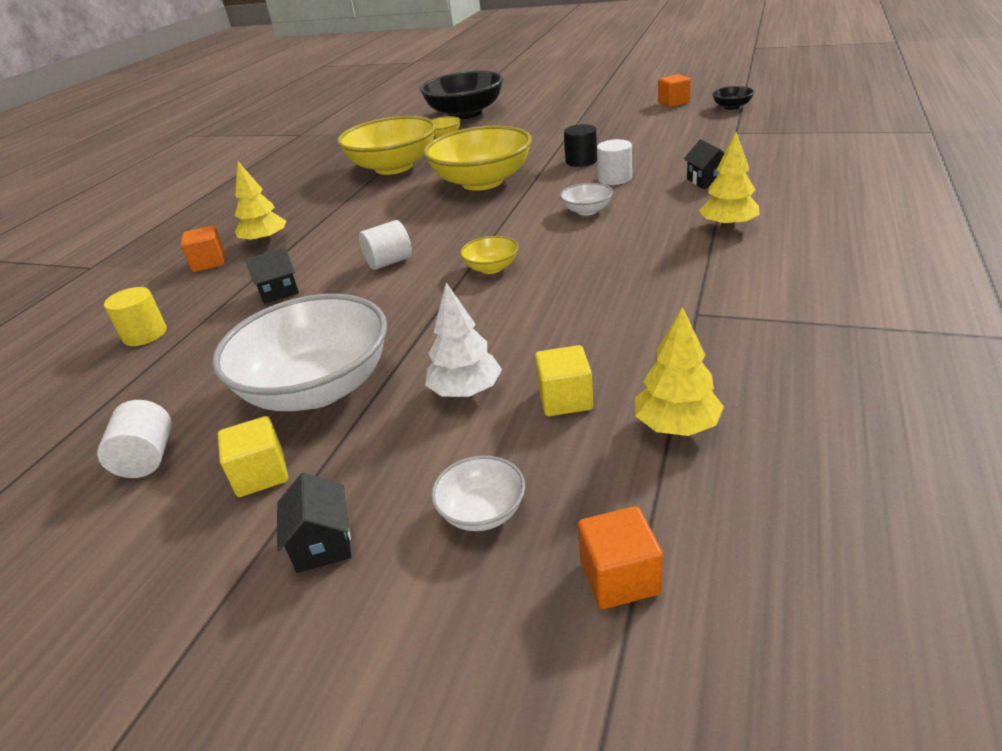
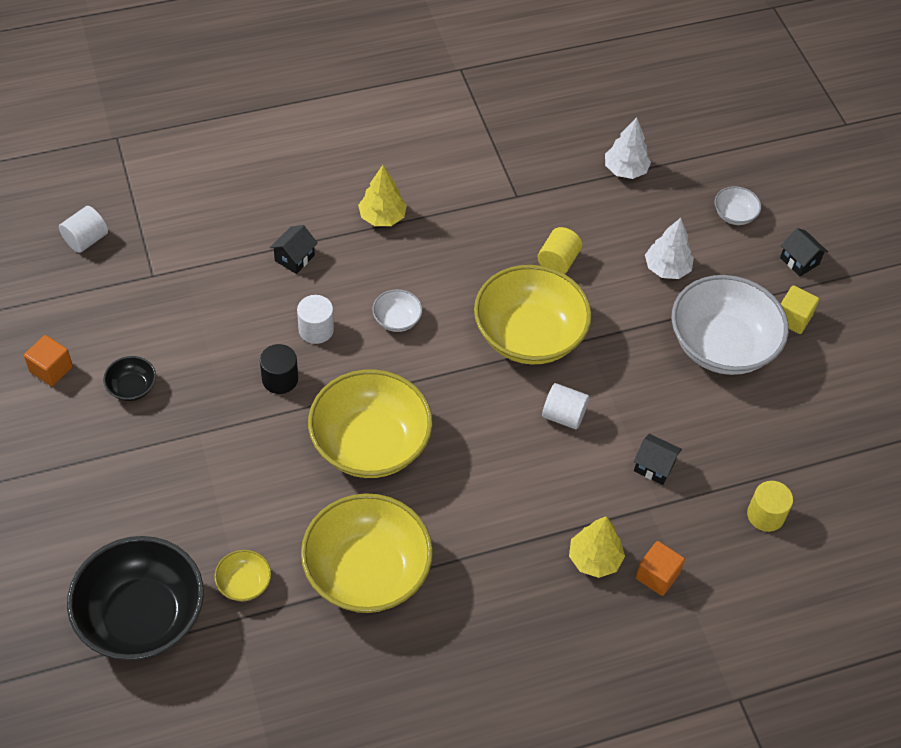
camera: 135 degrees left, 20 degrees up
white cylinder [97,400,172,478] -> white cylinder moved to [59,206,108,253]
black house [277,473,351,573] -> black house turned 75 degrees counterclockwise [780,228,828,276]
yellow bowl [460,236,519,274] -> yellow bowl [474,265,592,364], size x2.31
yellow cube [535,345,593,416] -> none
orange cube [578,506,663,609] -> none
yellow tree [635,307,724,436] -> white tree [605,117,651,179]
black bowl [712,86,755,110] -> black bowl moved to [103,356,156,401]
none -> yellow cylinder [537,227,582,274]

